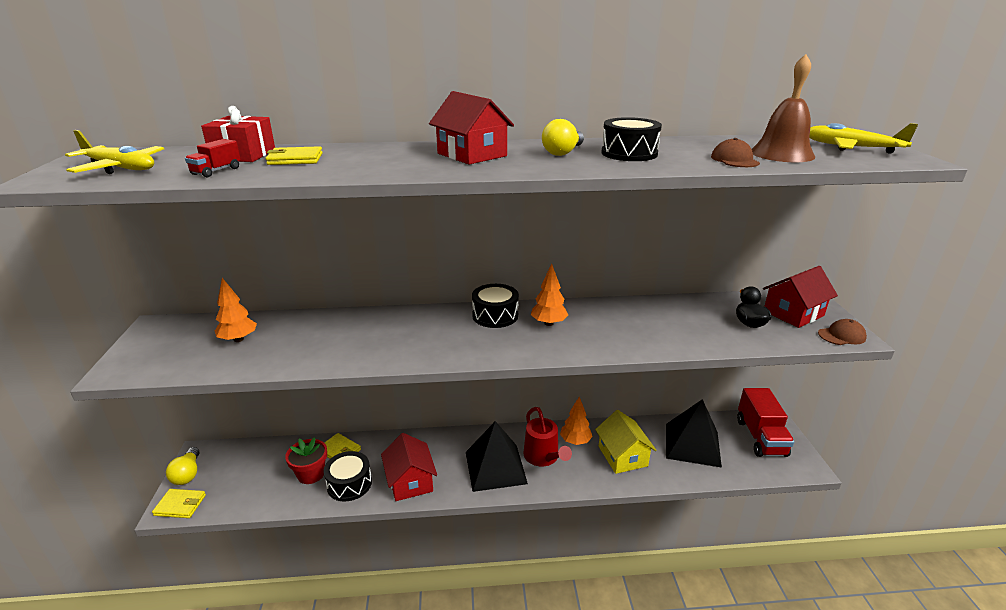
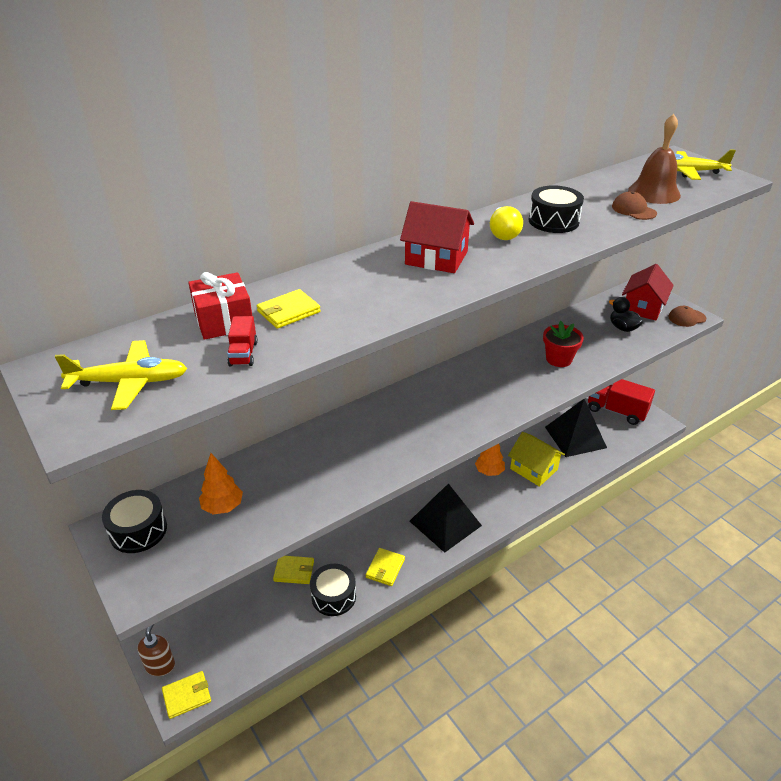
camera: 30 degrees left, 10 degrees up
yellow light bulb [166,447,199,485] -> brown soap dispenser [137,624,175,676]
red flower pot [285,437,327,484] -> red flower pot moved to [543,321,584,367]
red house [381,433,437,501] -> yellow wallet [366,548,405,586]
black drum [472,284,519,328] -> black drum moved to [102,490,167,553]
red watering can [523,407,572,467] -> none
orange tree [531,264,568,326] -> none
red truck [737,388,794,457] -> red truck turned 150 degrees clockwise [588,379,655,425]
brown cap [818,319,867,345] -> brown cap turned 150 degrees counterclockwise [668,306,706,327]

